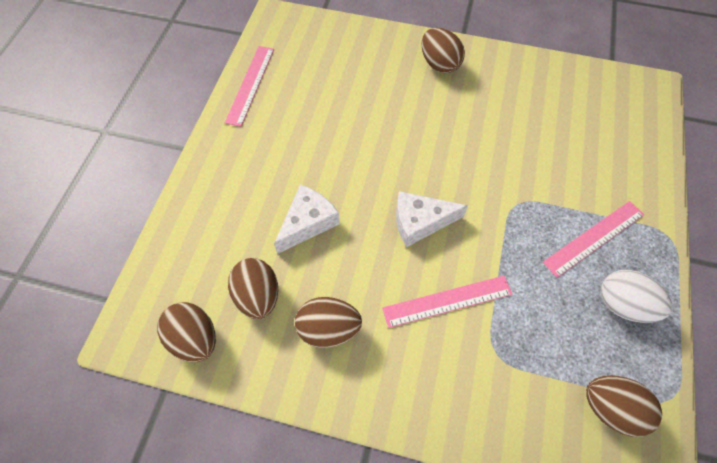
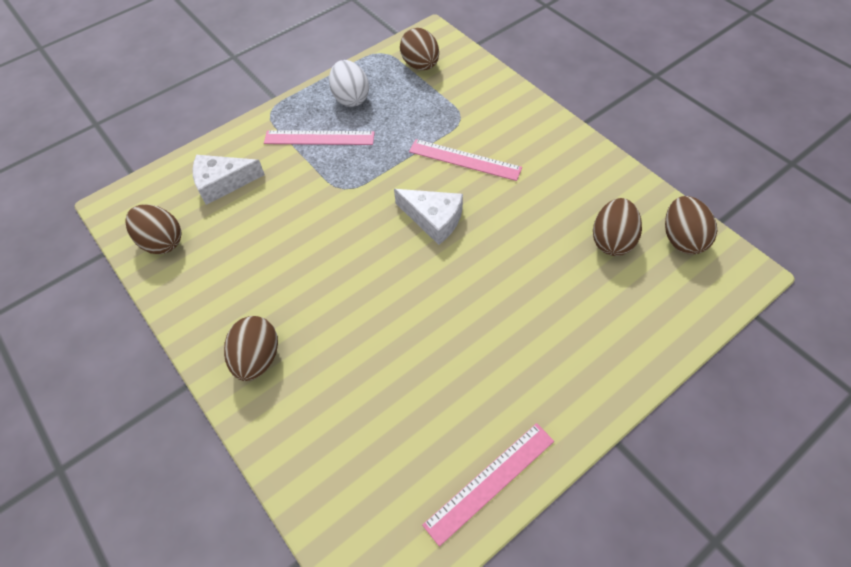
camera: 140 degrees left, 5 degrees down
white cheese [274,185,340,254] -> white cheese moved to [192,155,265,205]
brown egg [295,297,362,348] -> brown egg moved to [125,204,182,254]

